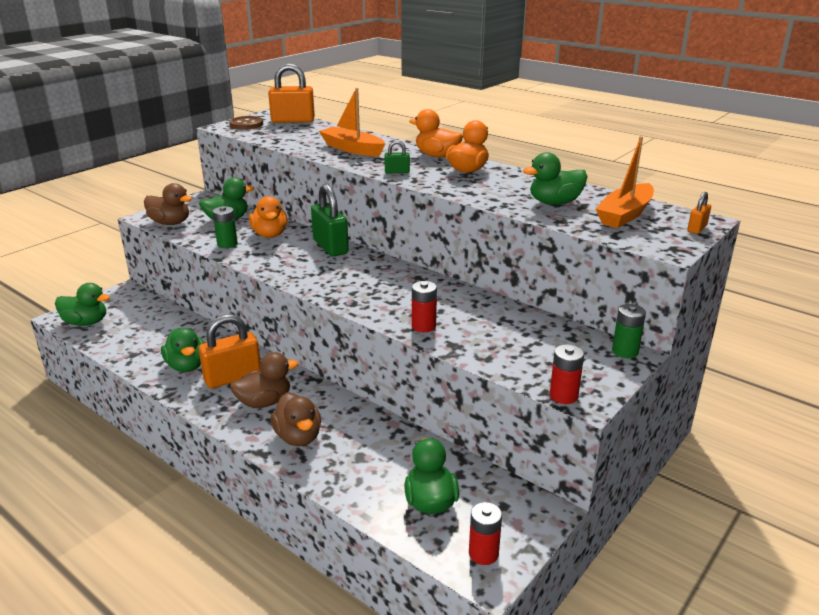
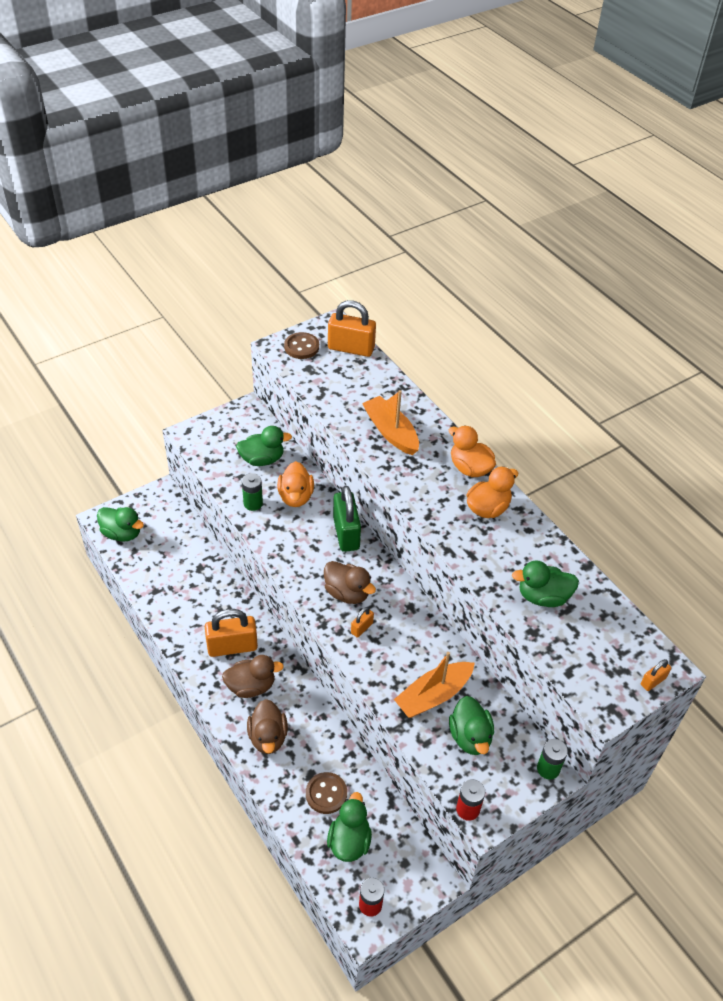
camera: 15 degrees right, 20 degrees up
brown duck [144,183,192,225] -> brown duck moved to [324,561,376,604]
green duck [161,328,204,372] -> green duck moved to [449,696,494,755]
green padlock [384,140,410,173] -> none
red battery [412,281,437,332] -> none
orange boat [596,136,654,228] -> orange boat moved to [394,652,475,718]
none -> brown button [306,772,347,814]
none -> orange padlock [351,607,374,638]

